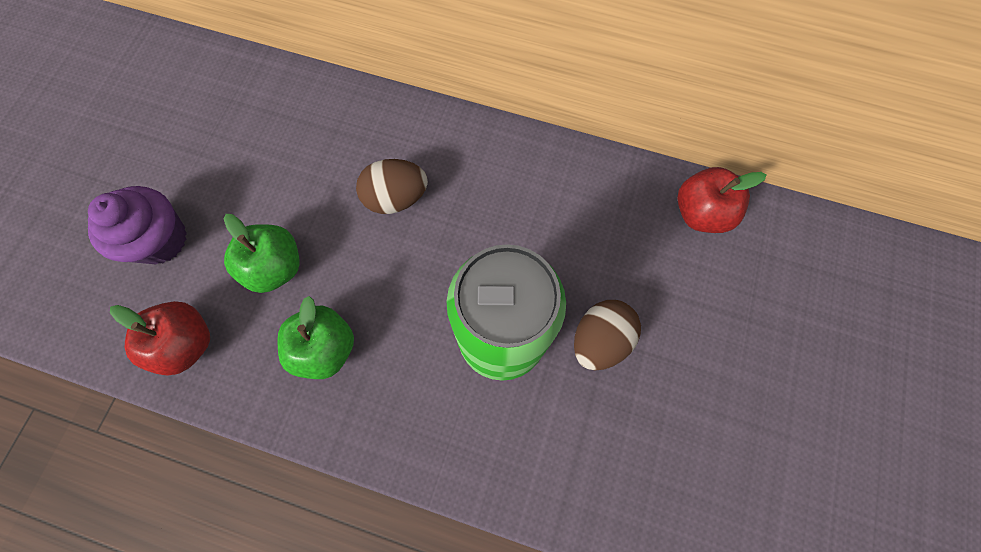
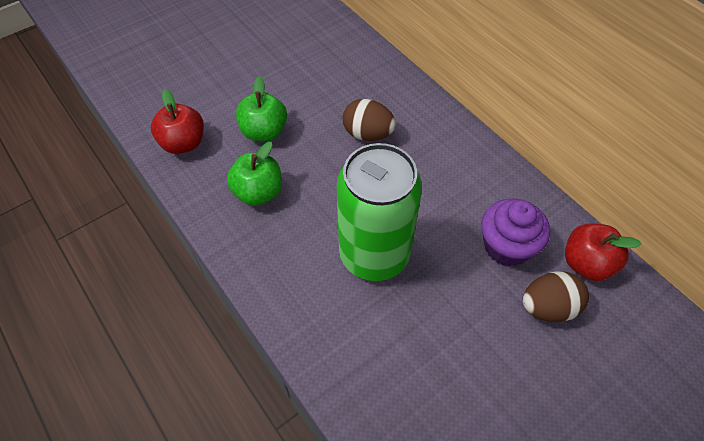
camera: 35 degrees right, 15 degrees down
purple cupcake [88,186,187,264] -> purple cupcake moved to [481,198,550,266]
brown egg [574,300,641,370] -> brown egg moved to [523,271,589,322]

